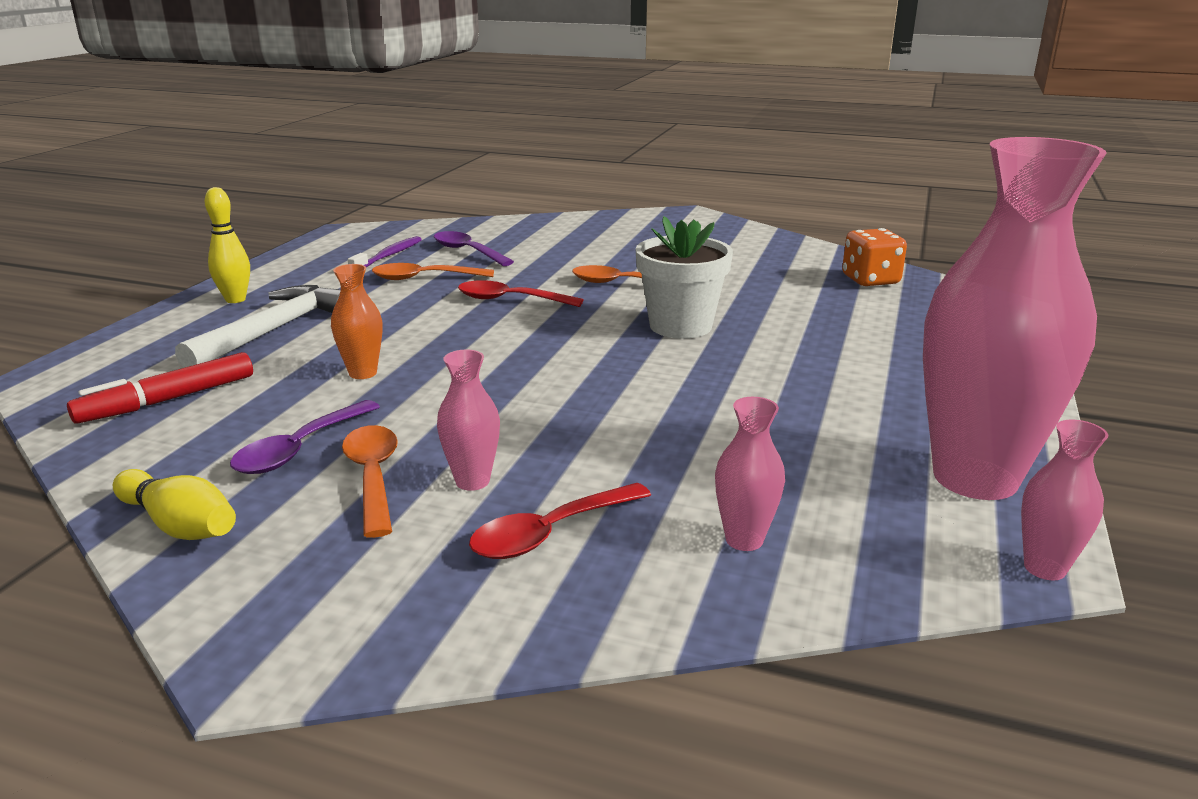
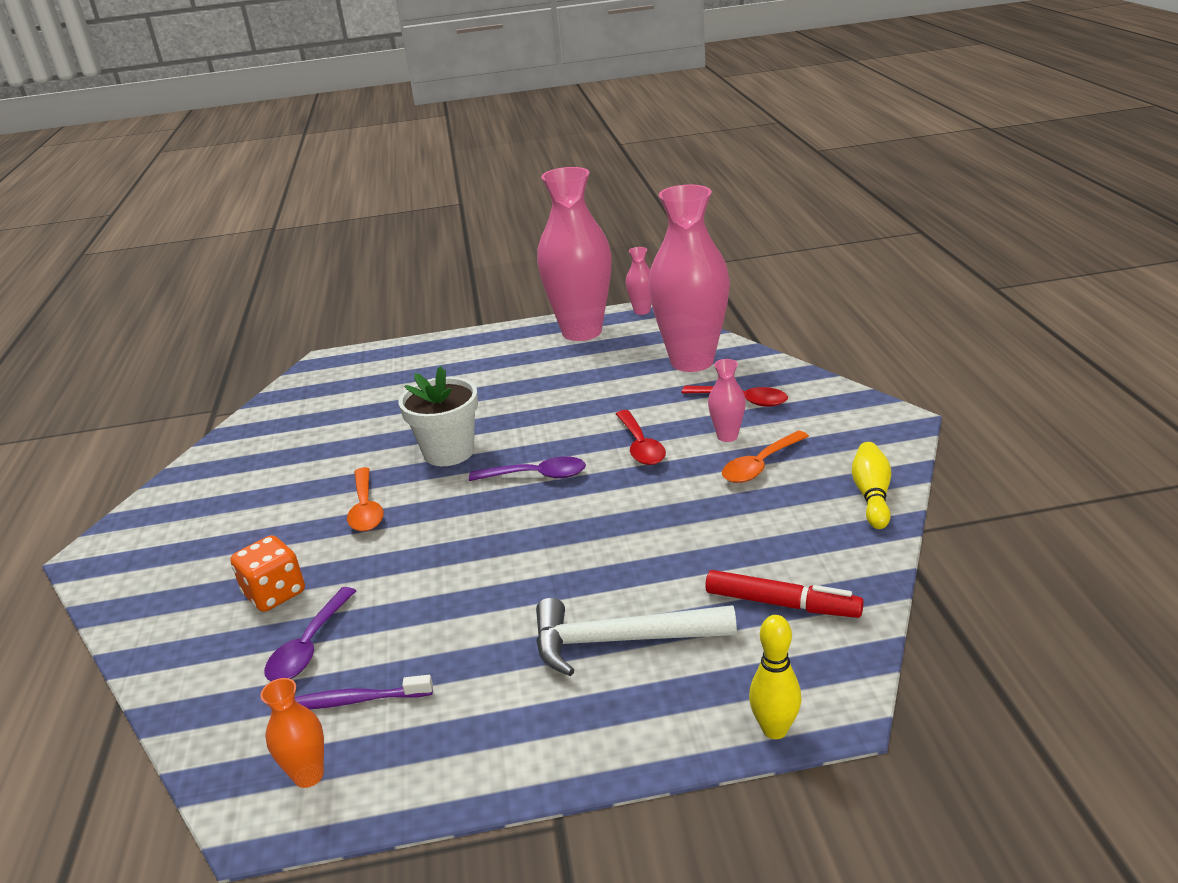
camera: 115 degrees left, 5 degrees up
yellow bowling pin [205,187,250,303] -> yellow bowling pin moved to [749,615,802,739]
purple spoon [230,400,380,474] -> purple spoon moved to [469,456,586,481]
orange vase [331,264,382,379] -> orange vase moved to [260,678,324,788]
orange spoon [372,263,494,280] -> none
red spoon [458,280,583,307] -> red spoon moved to [616,410,666,465]
pink vase [715,397,785,551] -> pink vase [649,185,730,372], size x2.41
orange dice [842,228,907,286] -> orange dice moved to [231,535,305,612]

